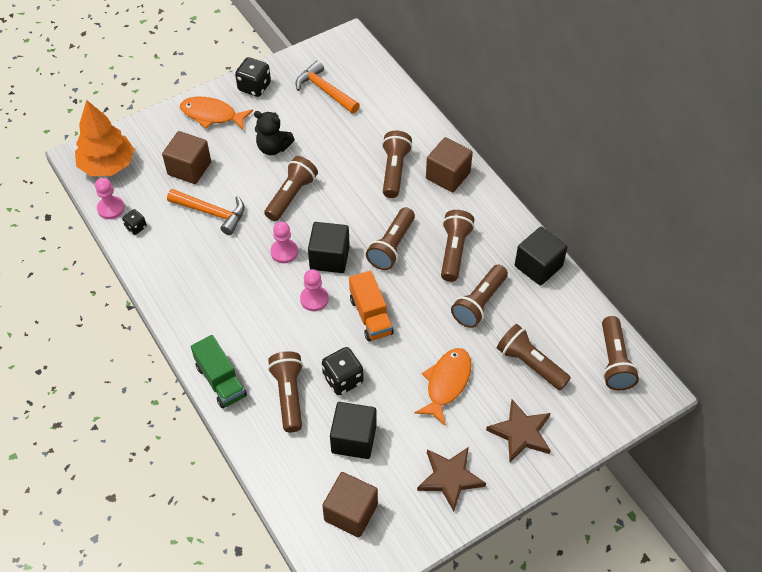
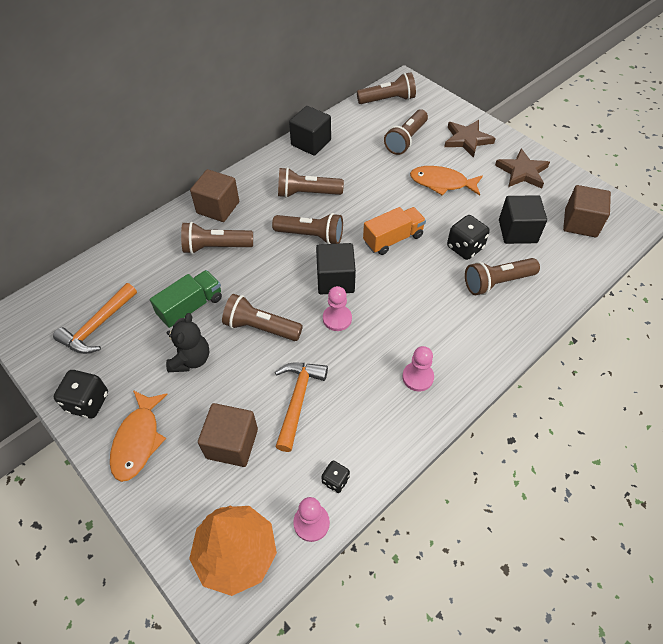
camera: 100 degrees left, 0 degrees up
green truck [191,335,247,408] -> green truck moved to [150,270,222,328]
pink pawn [300,269,329,311] -> pink pawn moved to [402,346,434,391]
brown flashlight [451,265,508,328] -> none

